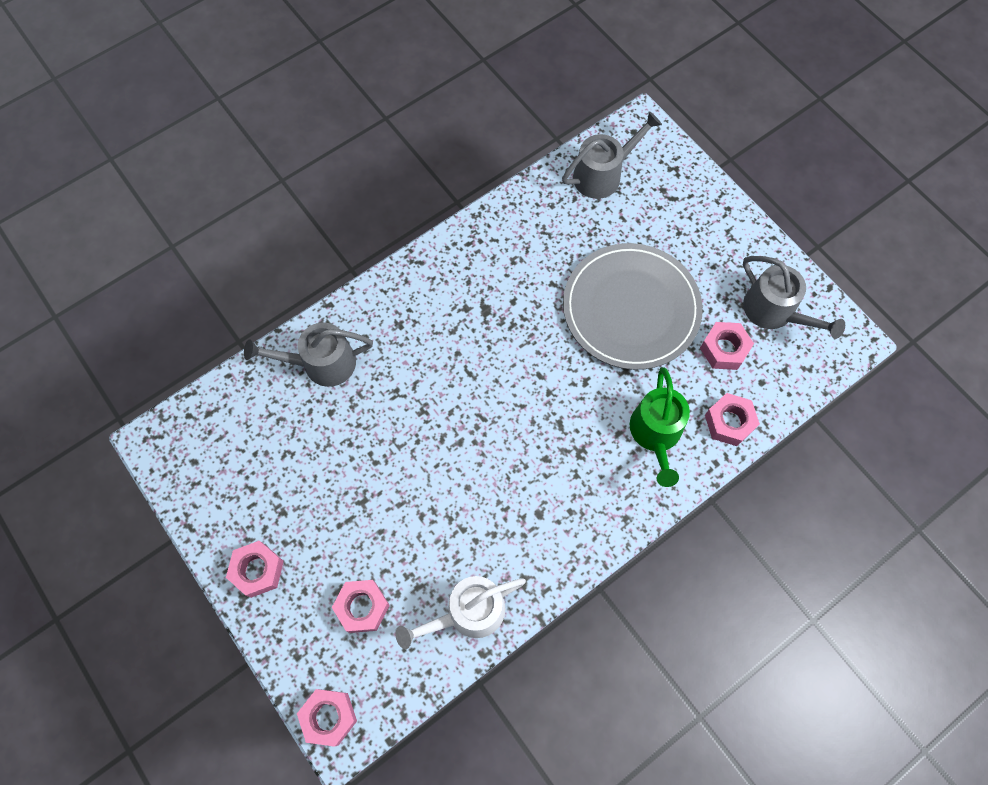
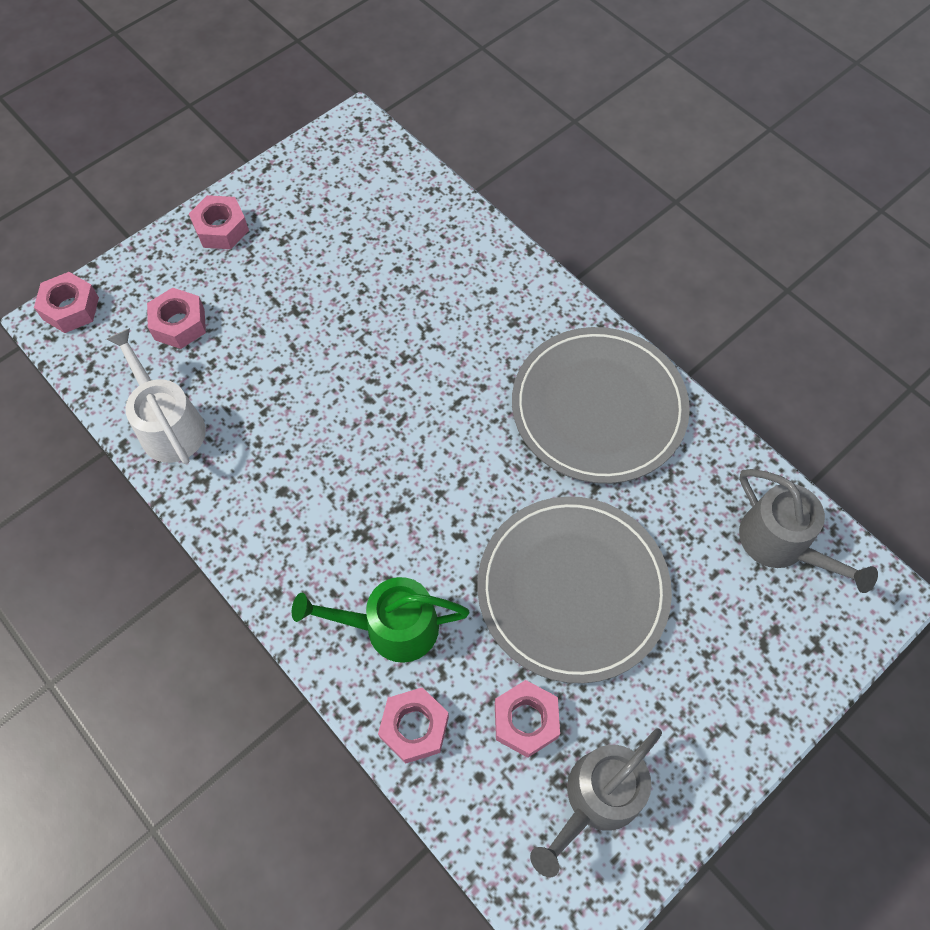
camera: 85 degrees right, 5 degrees down
grey watering can [244,323,373,387] -> none
none -> grey plate [512,327,690,484]

